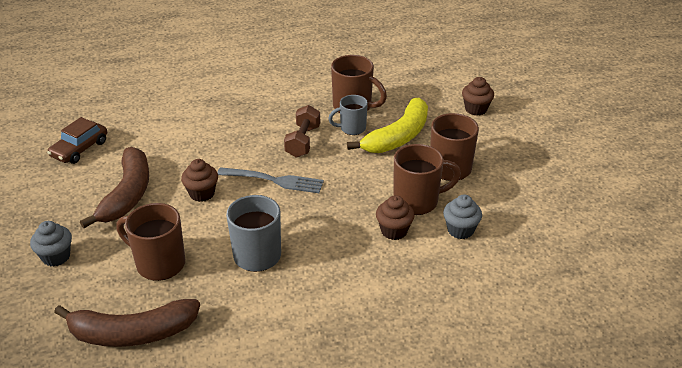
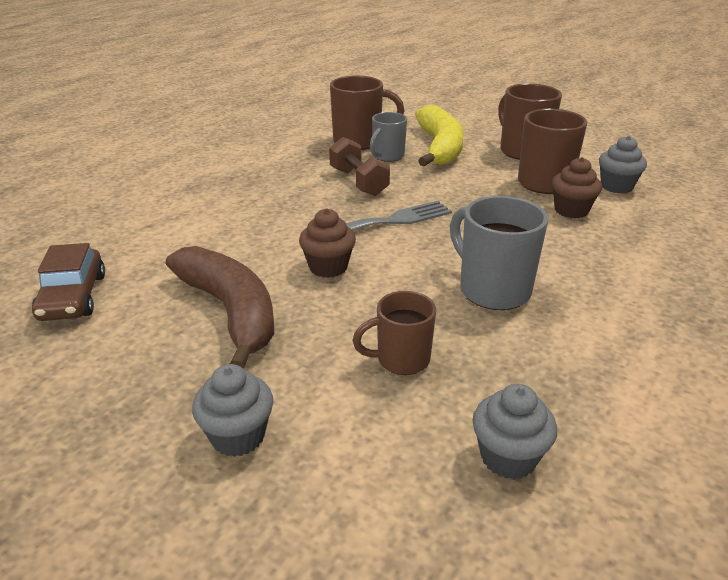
camera: 40 degrees left, 5 degrees down
brown banana [54,299,200,347] -> grey cupcake [473,384,557,479]
brown mug [116,203,185,281] -> brown mug [352,291,436,375], size x0.64
brown cupcake [462,77,494,116] -> none

